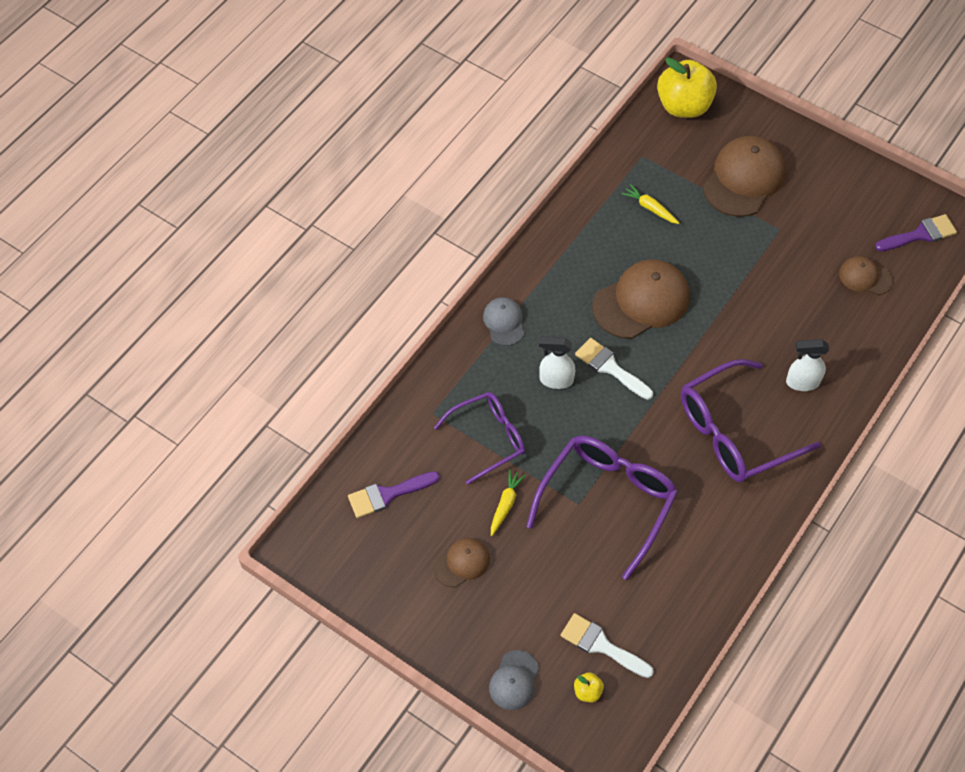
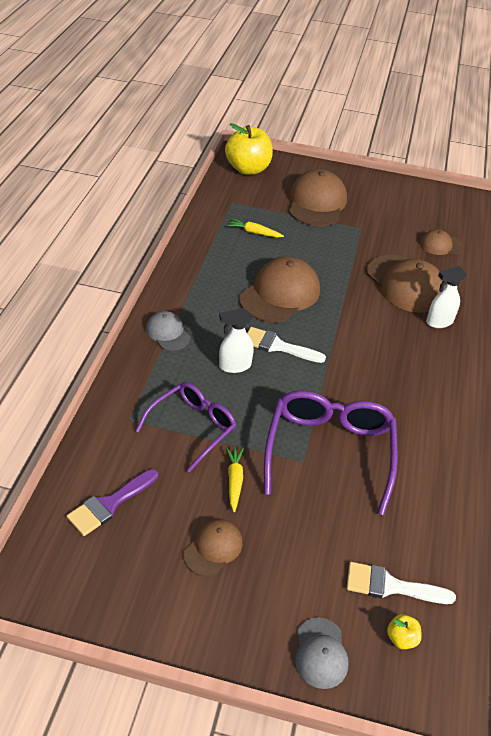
camera: 25 degrees left, 15 degrees down
purple glasses [681,359,821,482] -> none
purple brush [875,214,957,251] -> none
none -> brown cap [367,255,446,313]

